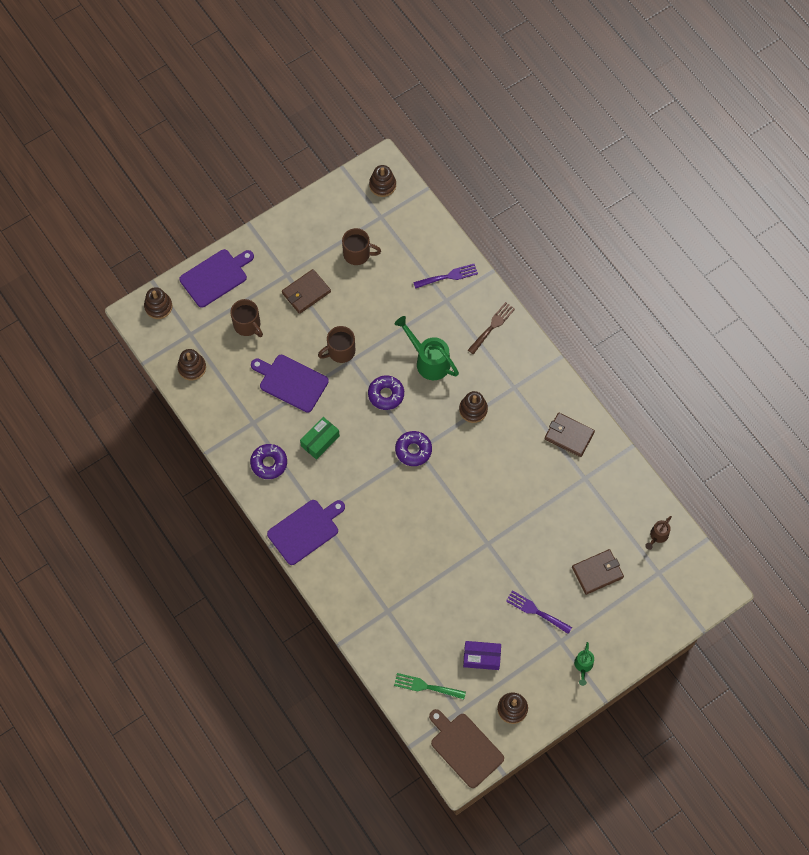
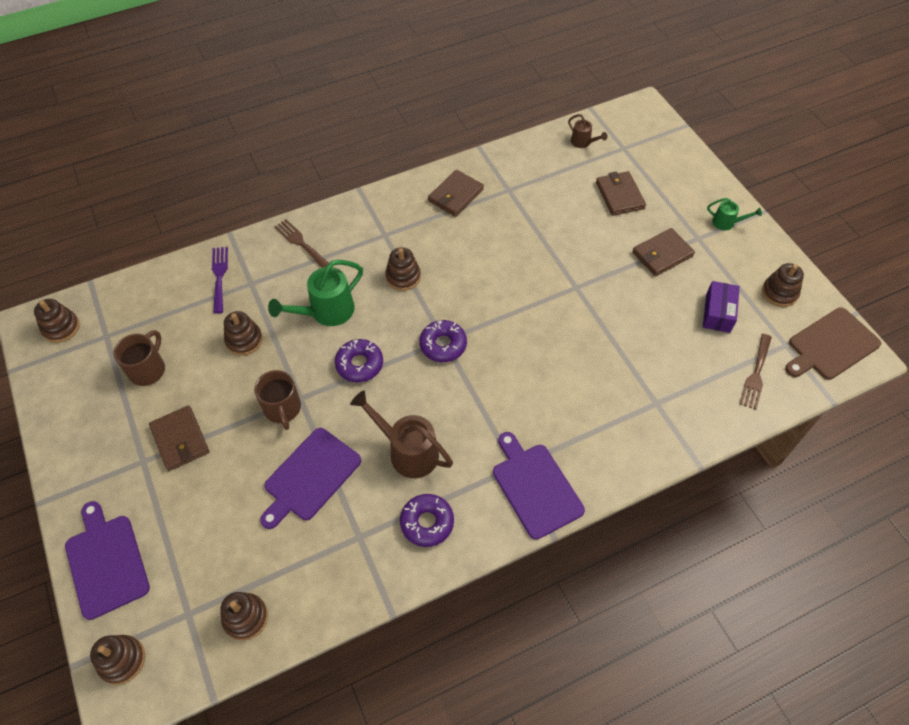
camera: 80 degrees left, 10 degrees down
brown mug [230,299,263,337] -> none
green box [300,417,340,460] -> brown watering can [350,391,453,478]
green fork [394,673,466,699] -> brown fork [739,334,772,410]
purple fork [506,590,572,634] -> brown wallet [632,228,695,276]
none -> brown stacking toy [224,311,263,356]

